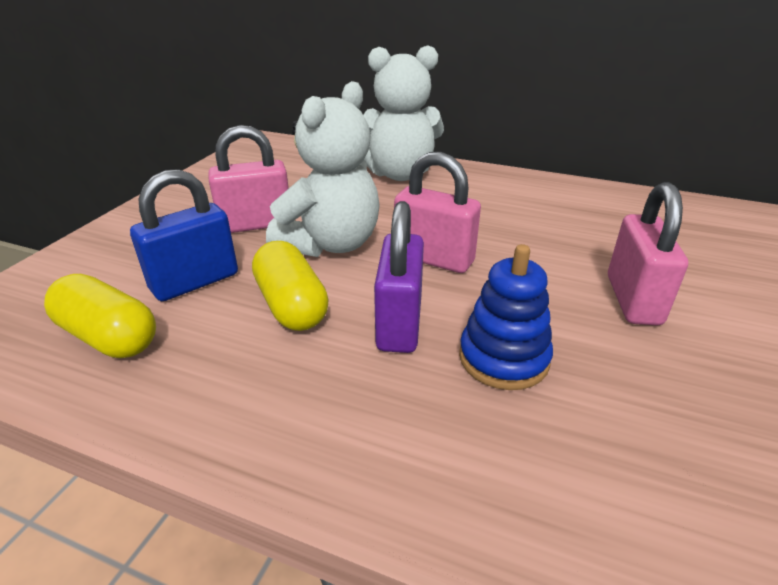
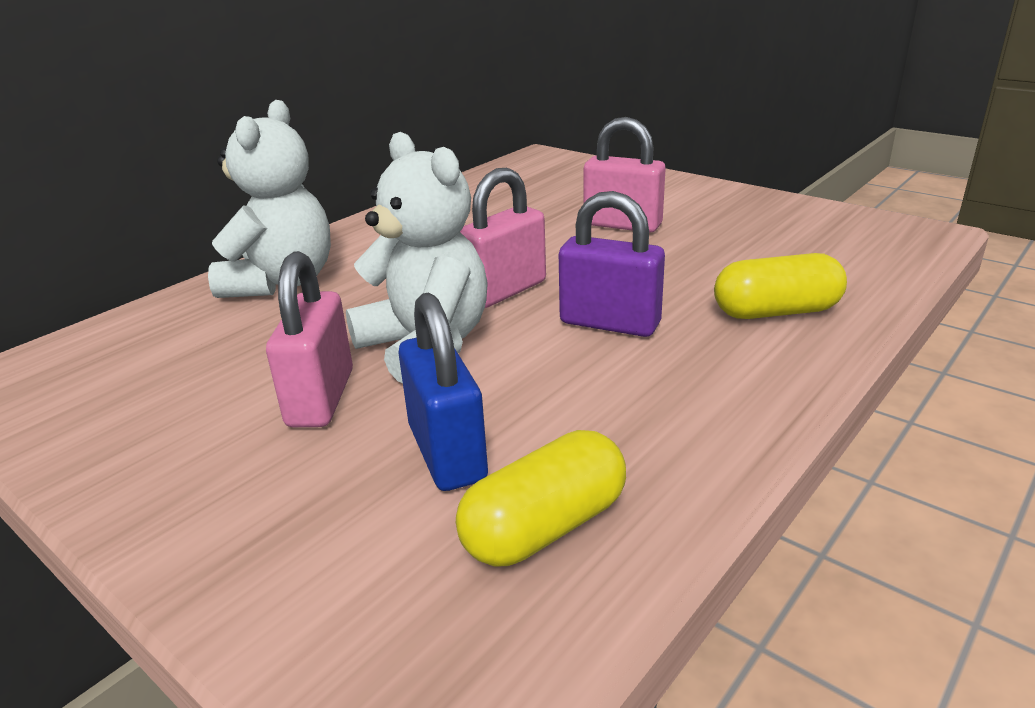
camera: 70 degrees left, 5 degrees down
yellow capsule [252,241,329,331] -> yellow capsule moved to [714,253,847,319]
blue stacking toy [459,244,553,390] -> none

